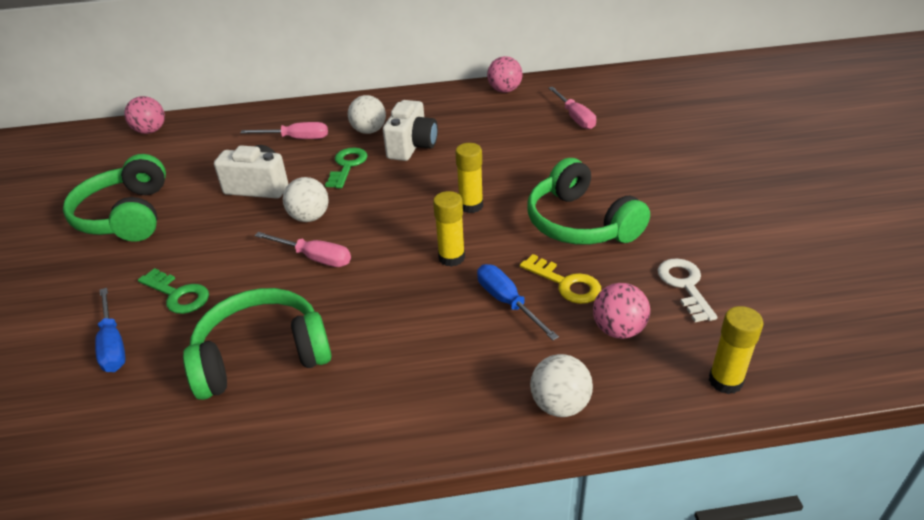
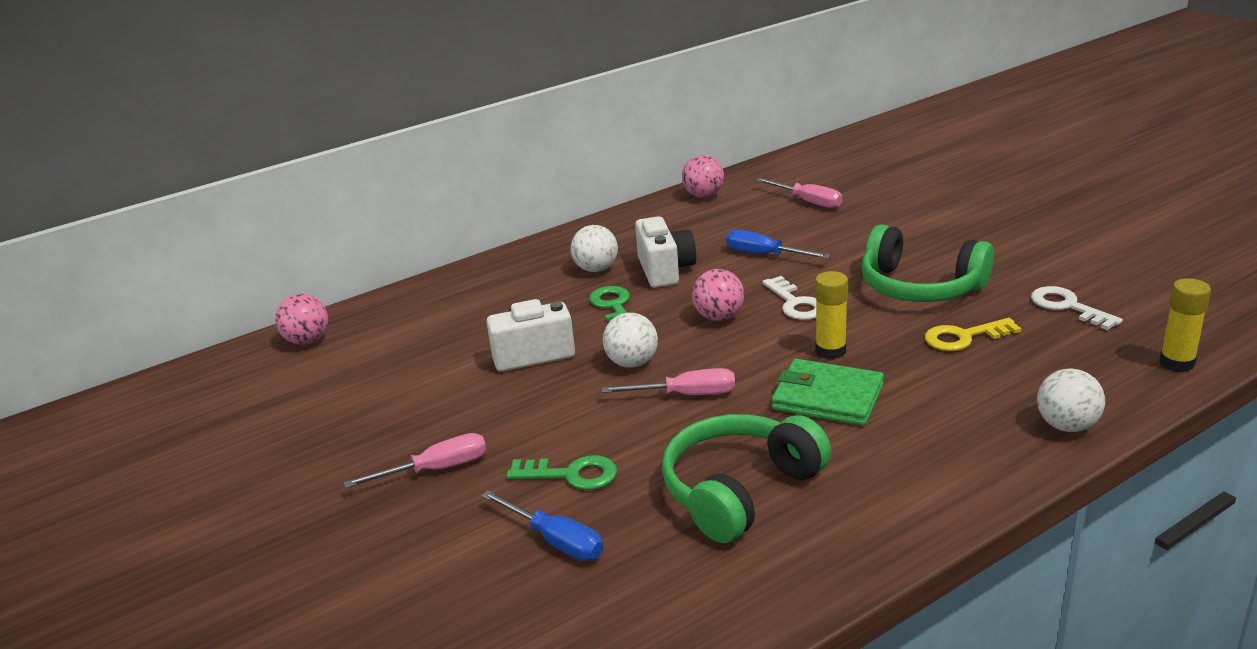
camera: 25 degrees left, 10 degrees down
green headphones [63,154,166,242] -> none
pink screwdriver [240,122,328,139] -> pink screwdriver moved to [343,433,486,488]
yellow glue stick [455,143,483,213] -> white key [762,276,816,320]
blue screwdriver [477,264,559,341] -> blue screwdriver moved to [726,230,830,259]
yellow key [520,254,601,304] -> yellow key turned 150 degrees clockwise [925,318,1021,351]
pink ball [593,283,650,339] -> pink ball moved to [692,269,744,321]
none -> green wallet [772,359,884,426]

